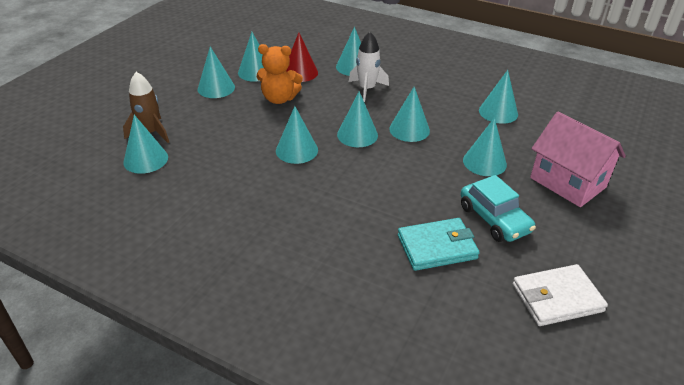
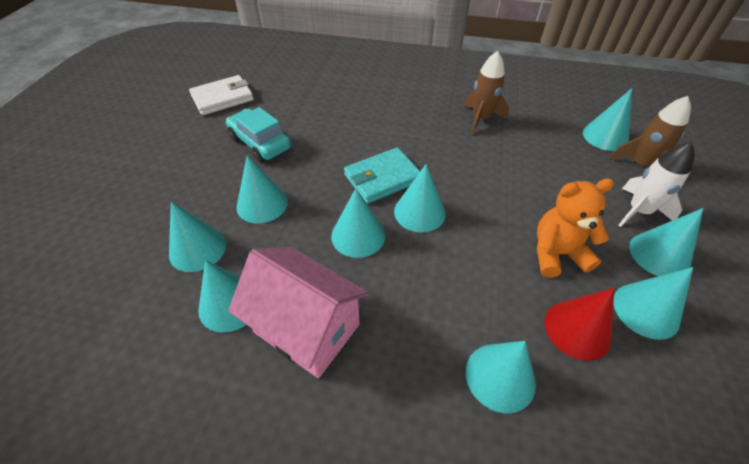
camera: 165 degrees right, 10 degrees up
turquoise cone [276,106,318,164] -> turquoise cone moved to [169,202,226,272]
white rocket [349,32,389,102] -> white rocket moved to [619,142,695,227]
turquoise wallet [398,218,480,271] -> turquoise wallet moved to [344,147,420,204]
pink house [530,112,626,207] -> pink house moved to [228,247,368,378]
none -> brown rocket [464,51,509,134]

